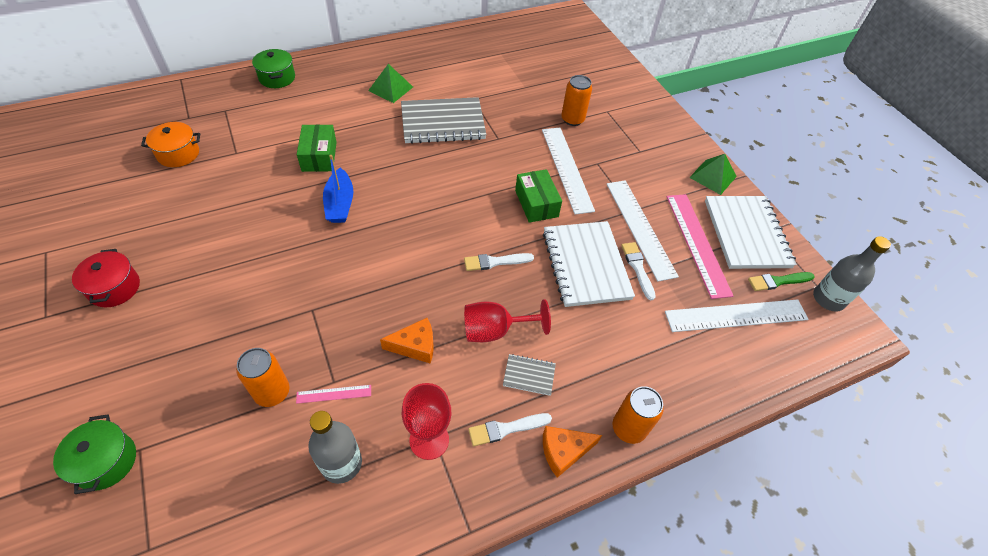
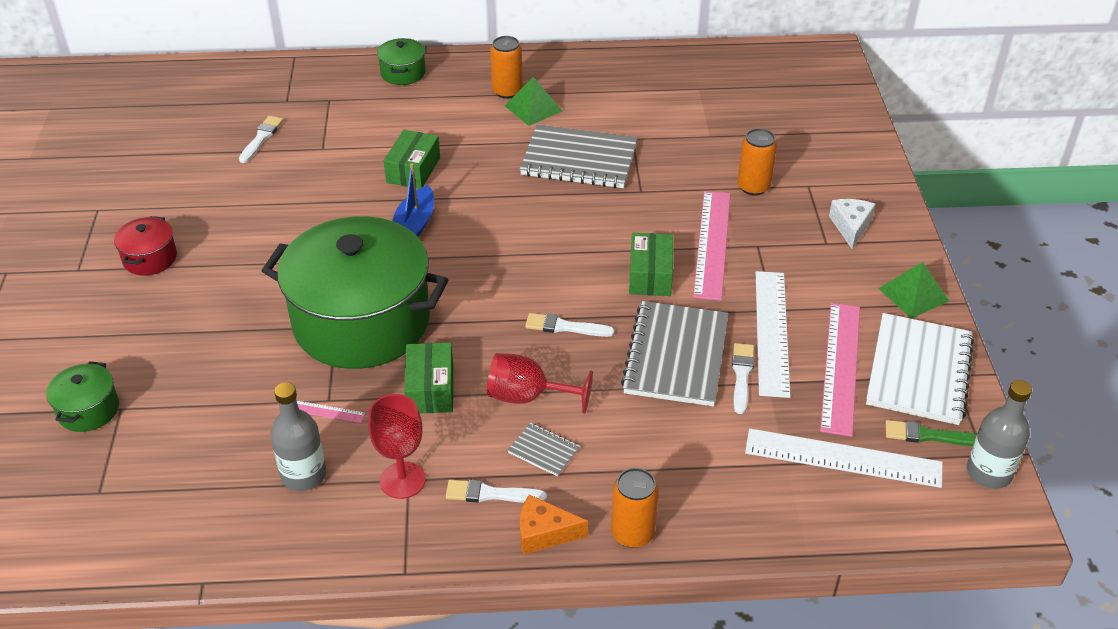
camera: 25 degrees right, 10 degrees down
orange pot [141,122,200,167] -> white brush [239,116,283,163]
orange can [236,348,290,407] -> orange can moved to [490,36,523,99]
orange cheese [380,318,434,364] -> green box [404,342,453,413]
white ruler [542,128,595,214] -> pink ruler [693,191,730,301]
white notebook [543,221,635,307] -> grey notebook [621,301,728,406]
none -> green pot [262,216,448,369]
none -> white cheese [829,199,875,249]

